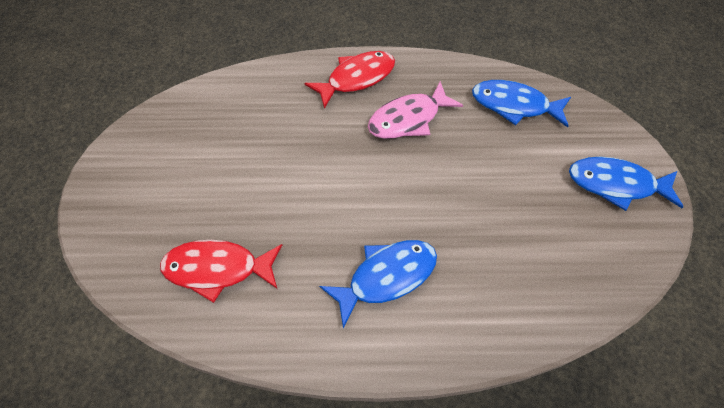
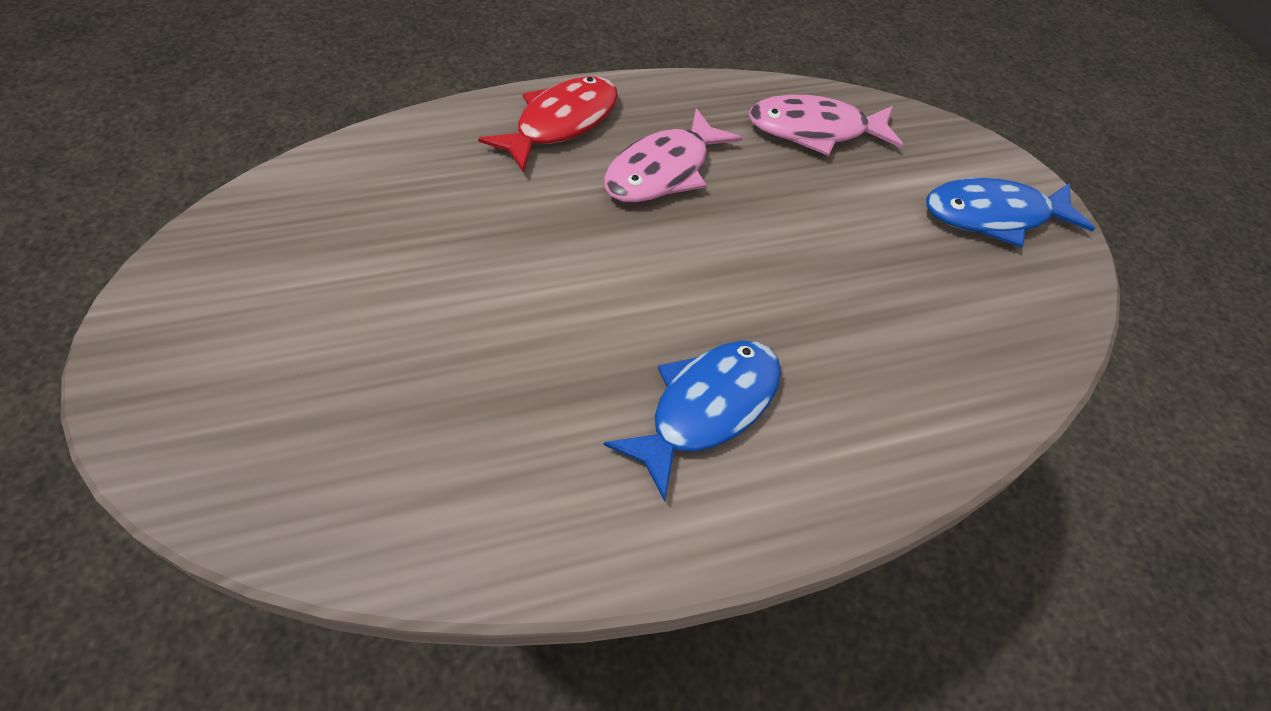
camera: 20 degrees left, 5 degrees down
red fish [160,240,282,303] -> none
blue fish [472,80,571,127] -> pink fish [748,95,904,156]

